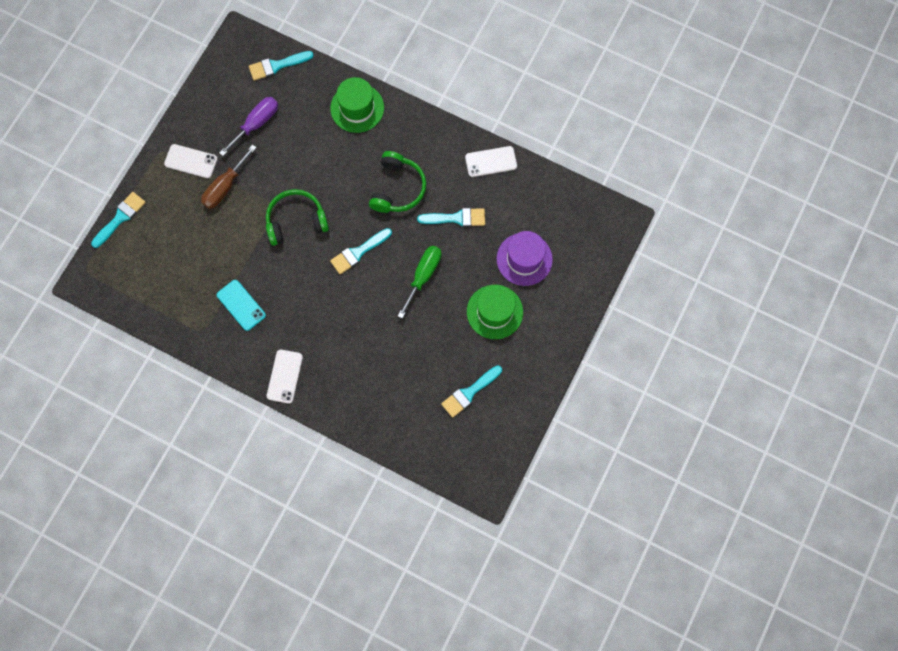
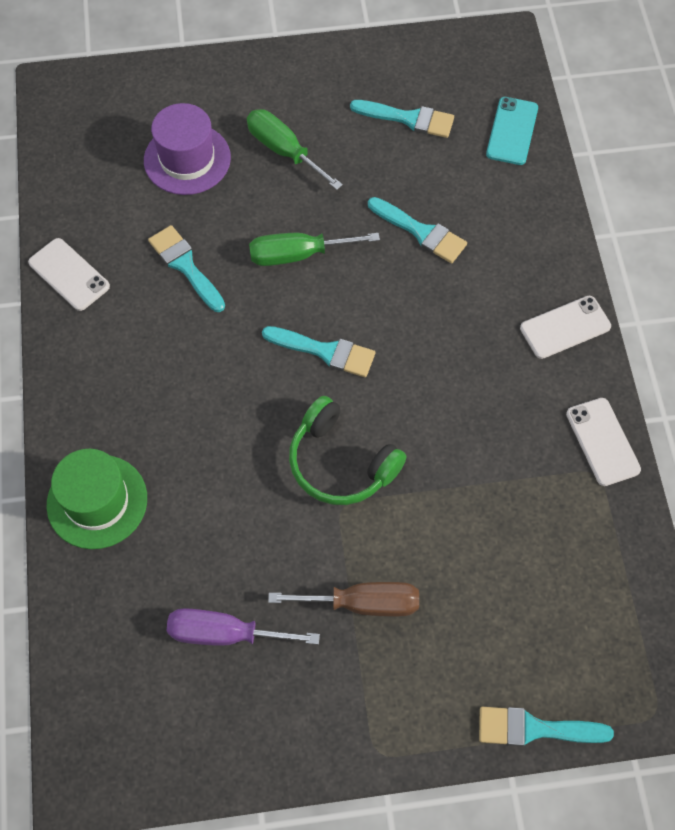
camera: 125 degrees left, 10 degrees down
white phone [164,144,218,178] -> white phone moved to [566,398,641,486]
turquoise phone [217,280,266,331] -> turquoise phone moved to [486,97,538,165]
turquoise brush [249,51,314,81] -> turquoise brush moved to [368,197,467,263]
green headphones [369,151,426,213] -> none
green hat [467,285,523,339] -> green screwdriver [247,109,343,190]

